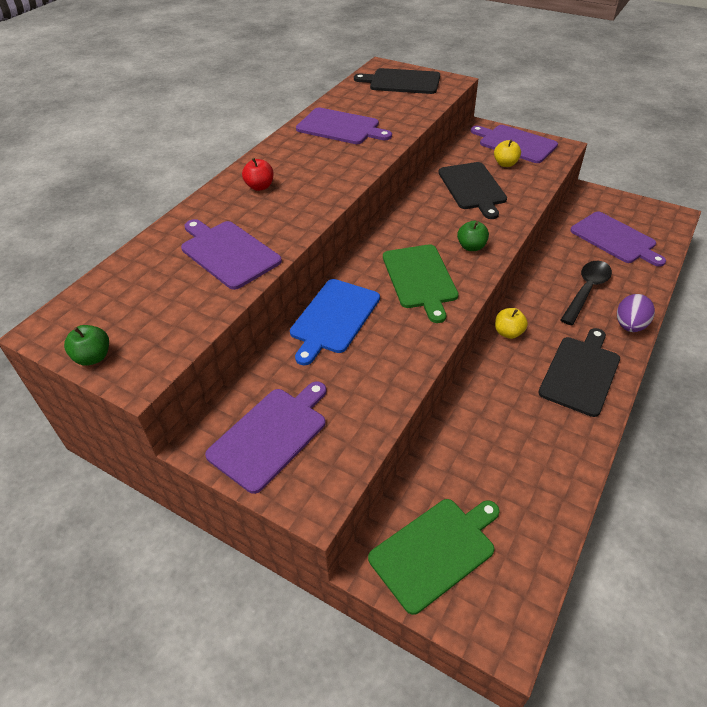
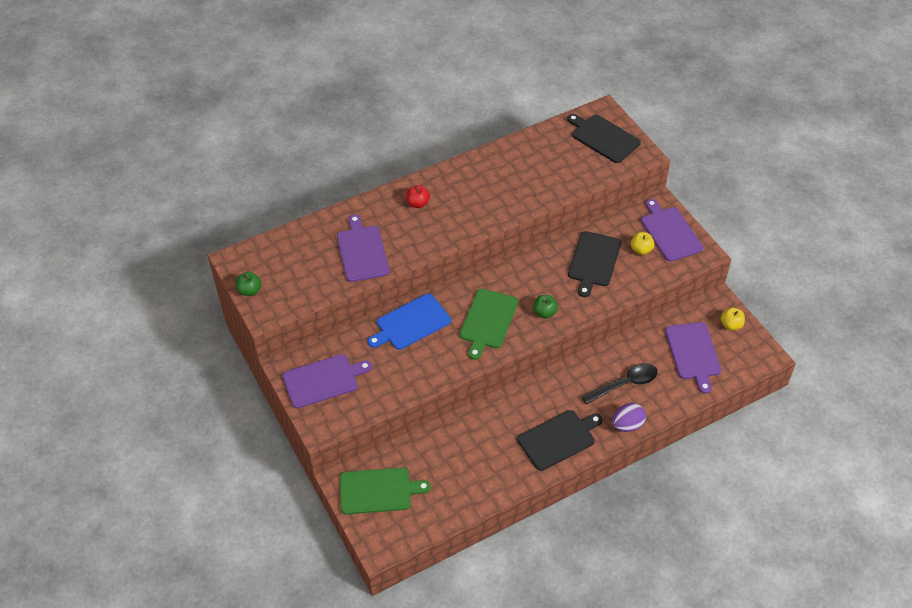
camera: 30 degrees right, 5 degrees up
purple cutting board [296,108,392,144] -> none
yellow apple [495,308,528,339] -> yellow apple moved to [721,308,745,330]

